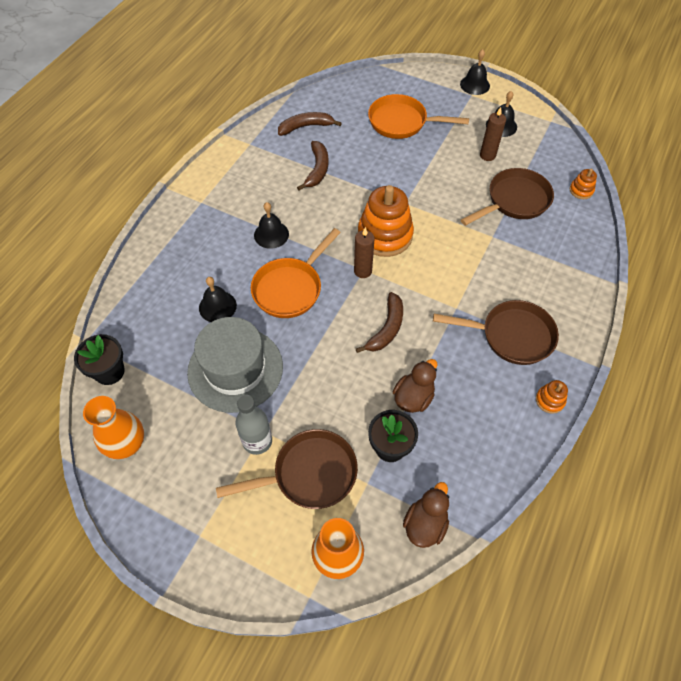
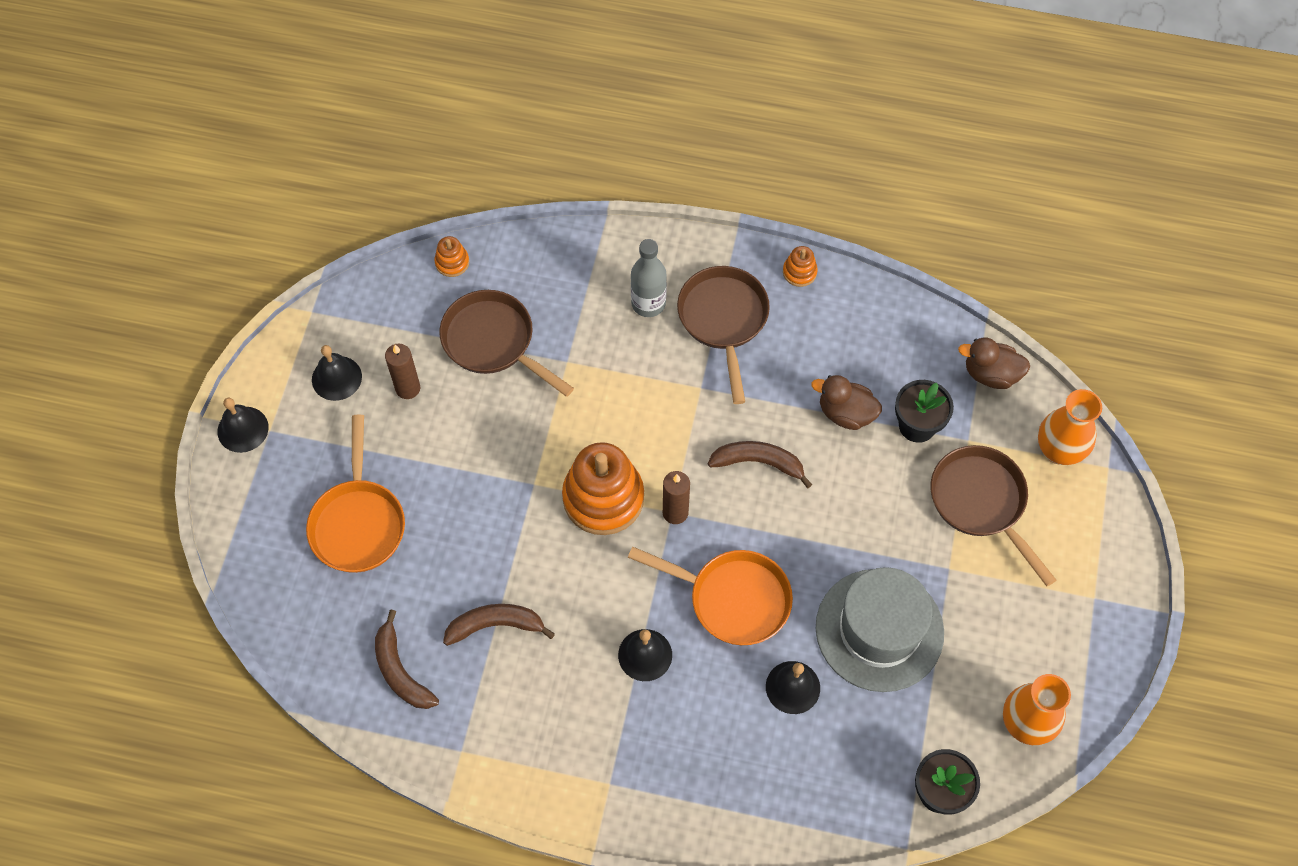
camera: 105 degrees left, 5 degrees up
grey bottle [236,395,272,455] -> grey bottle moved to [631,239,667,317]

